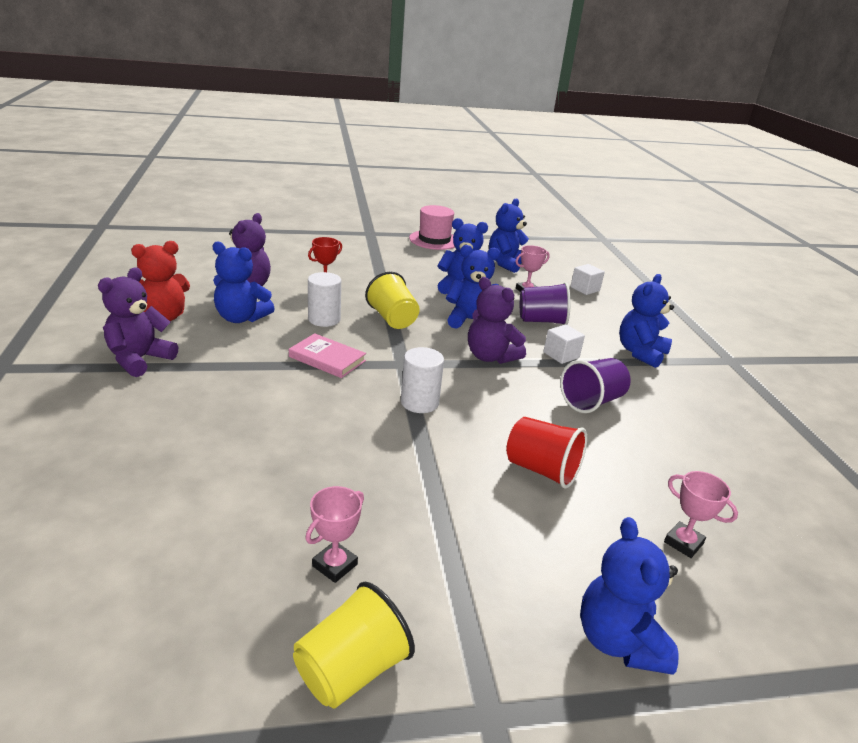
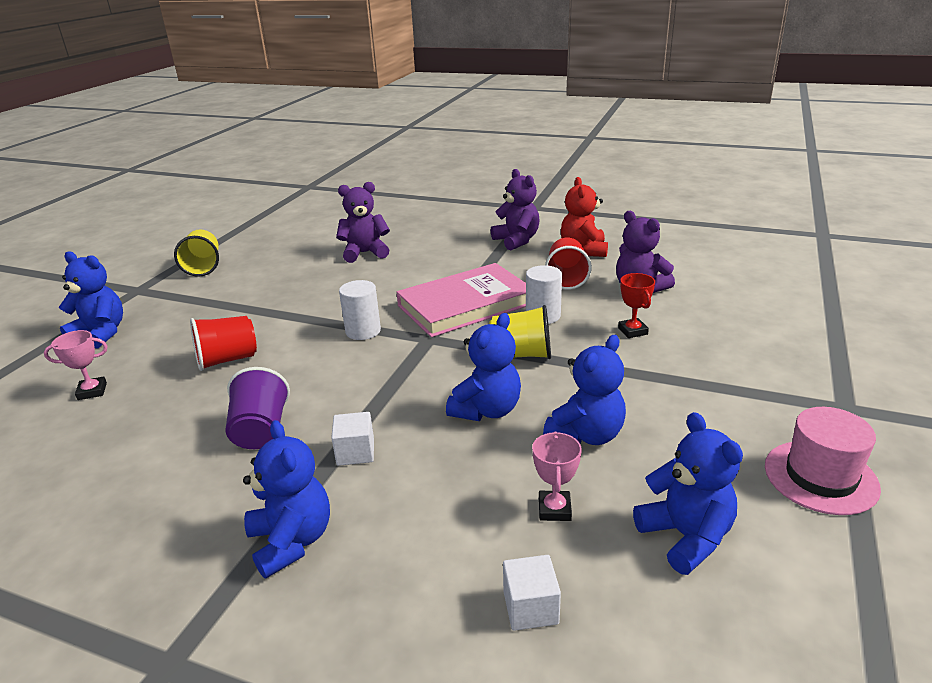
camera: 125 degrees right, 0 degrees up
blue teddy bear [212,241,275,323] -> red cup [545,238,592,290]
pink book [289,333,366,378] -> pink book [397,263,526,337], size x1.91
pink trophy [305,486,364,583] -> none
purple teddy bear [468,277,526,364] -> purple teddy bear moved to [336,182,390,263]
purple cup [520,282,570,325] -> none

